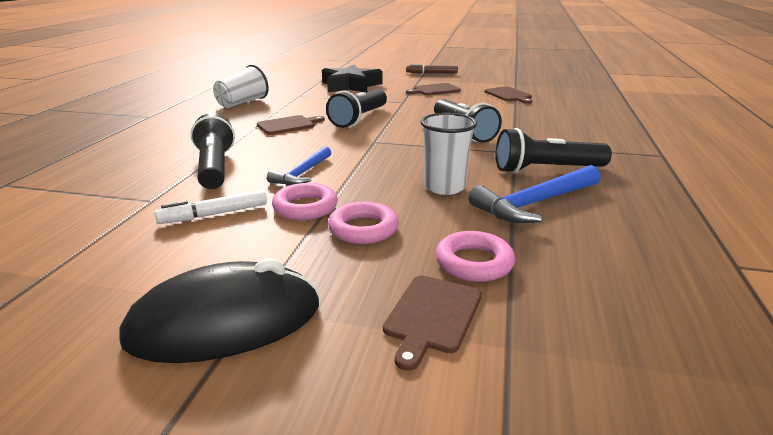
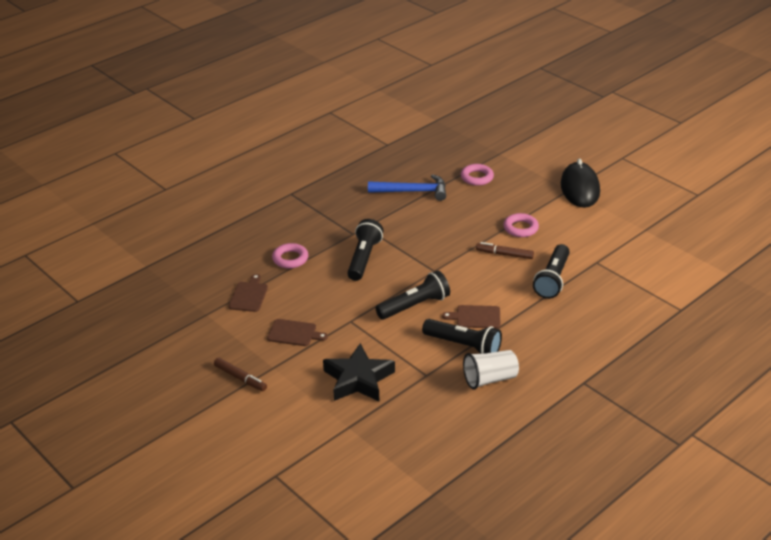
camera: 145 degrees left, 10 degrees up
black mouse [119,258,319,363] -> black mouse turned 75 degrees clockwise [561,158,600,208]
white marker [155,190,267,224] -> none
blue hammer [267,146,331,186] -> brown marker [476,242,534,259]
pink ring [328,202,399,244] -> pink ring moved to [272,243,308,268]
brown cutting board [383,275,482,371] -> none
white cup [420,113,477,195] -> none
black flashlight [496,128,612,174] -> black flashlight moved to [422,319,502,354]

